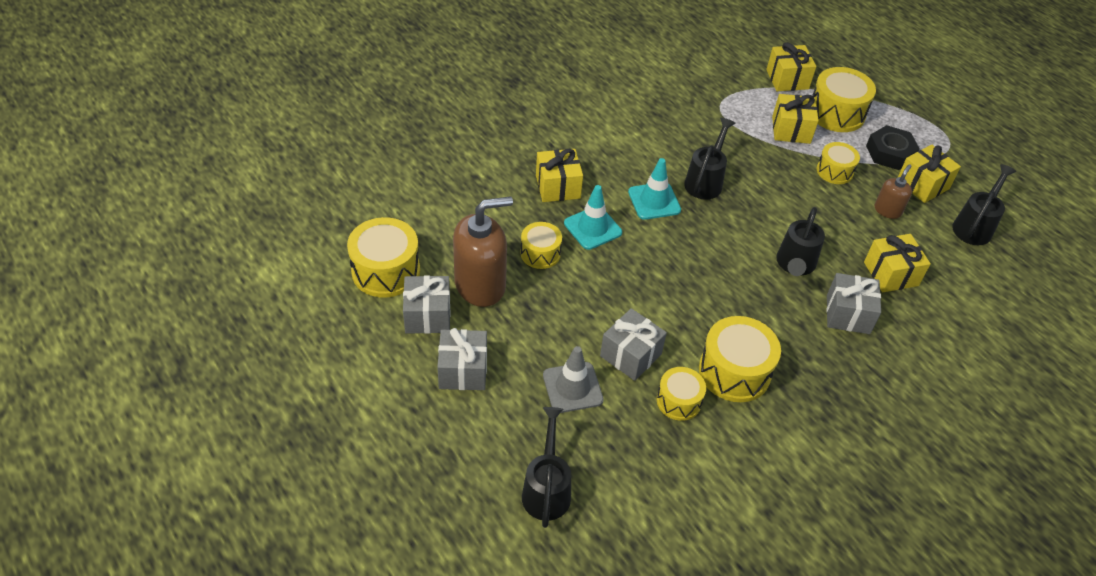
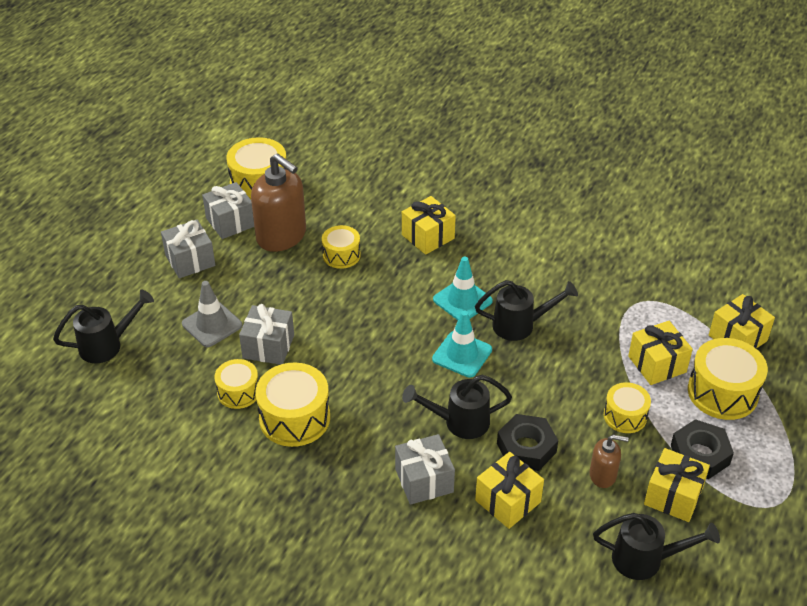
camera: 65 degrees right, 5 degrees down
turquoise traffic cone [564,185,622,250] -> turquoise traffic cone moved to [432,310,492,378]
none -> black nut [497,414,558,471]

